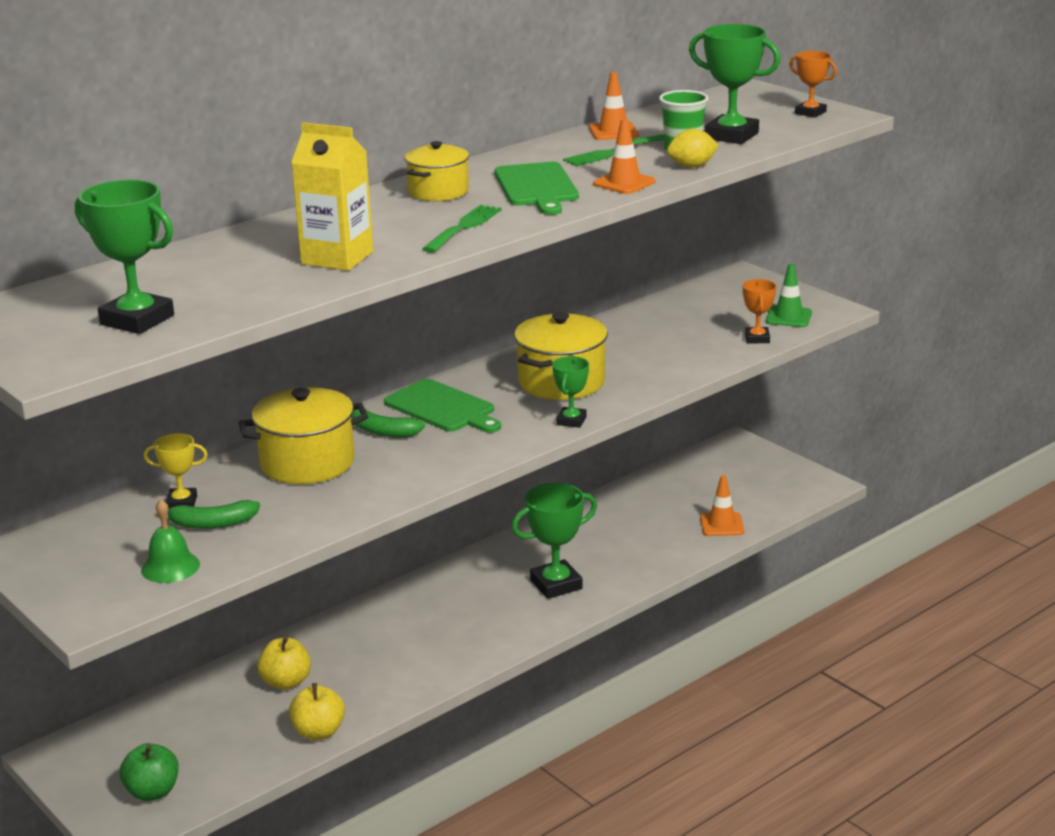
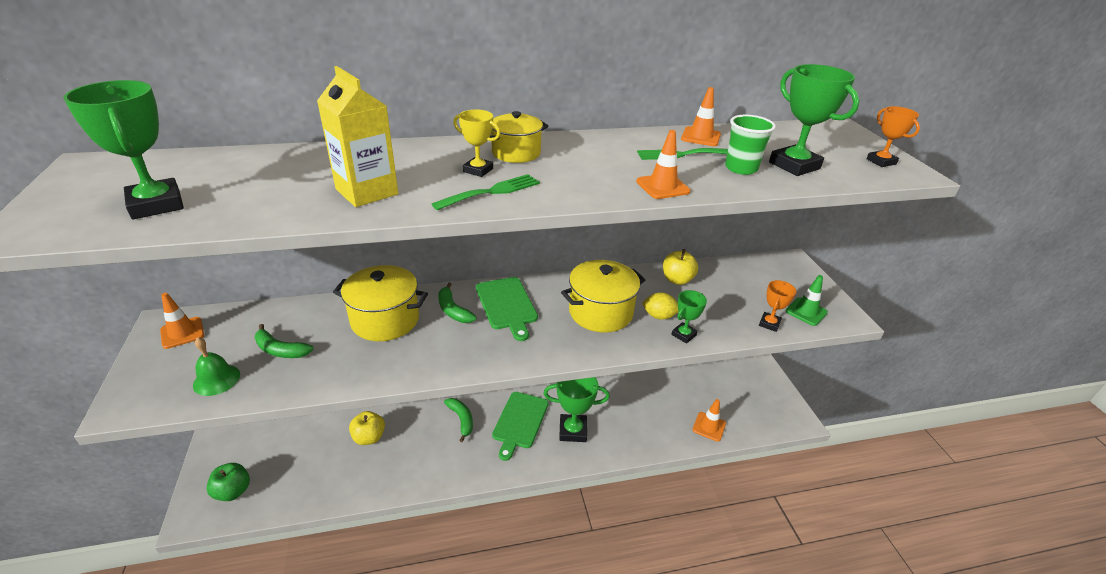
camera: 25 degrees right, 10 degrees up
yellow trophy [144,433,208,508] -> yellow trophy moved to [453,110,500,177]
yellow apple [289,683,345,740] -> yellow apple moved to [663,249,698,285]
green cutting board [495,162,579,215] -> green cutting board moved to [492,392,549,461]
green trophy [552,356,589,428] -> green trophy moved to [671,290,707,344]
yellow lemon [667,129,719,168] -> yellow lemon moved to [642,292,679,320]
none -> orange traffic cone [160,293,204,349]
none -> green banana [444,398,473,442]

